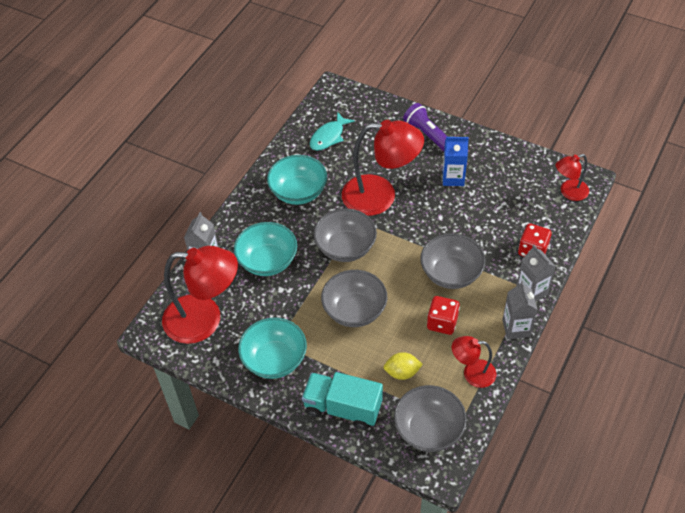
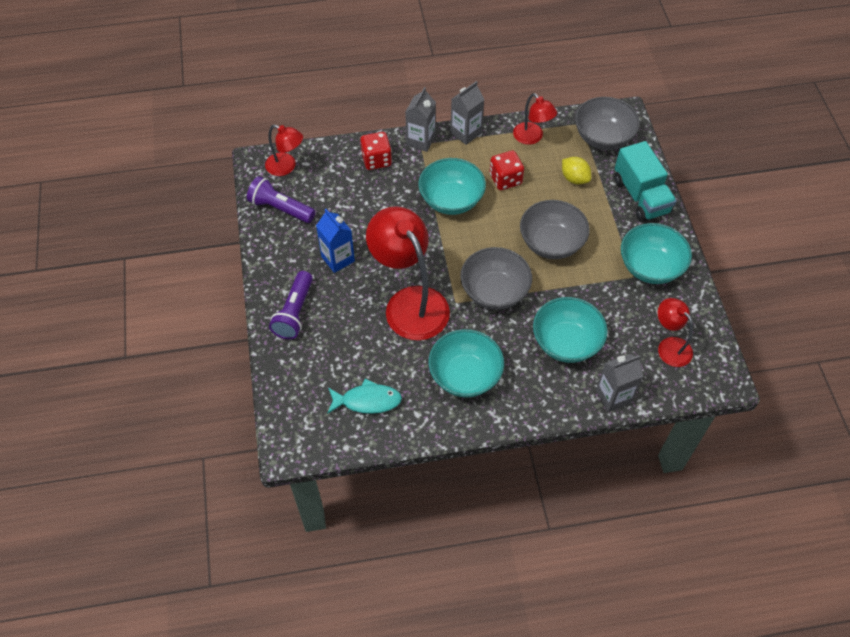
camera: 130 degrees left, 5 degrees up
red lamp [162,246,238,344] -> red lamp [658,298,693,367], size x0.53
grey bowl [420,233,485,289] -> turquoise bowl [418,158,486,215]
none -> purple flashlight [247,176,315,223]

